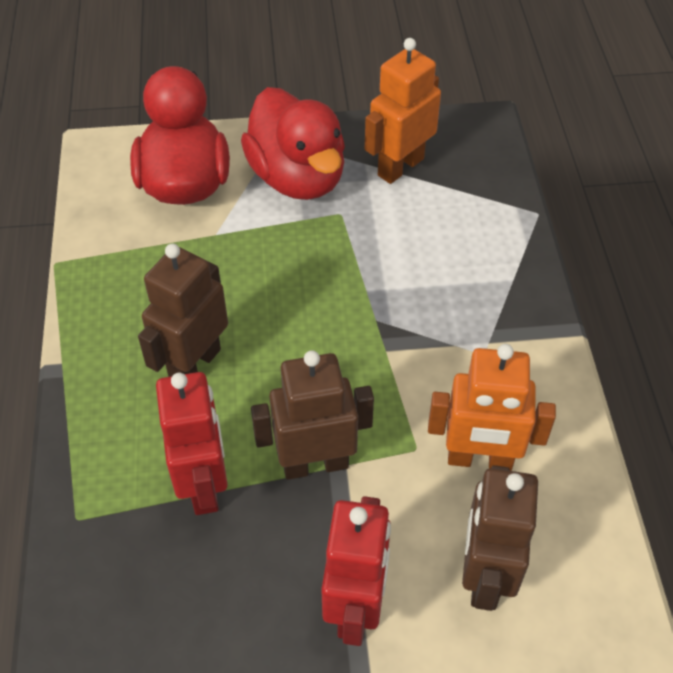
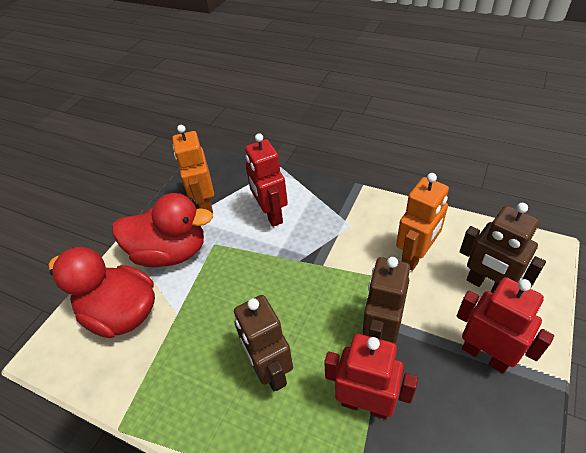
camera: 55 degrees left, 5 degrees down
none -> red robot [245,133,288,227]

